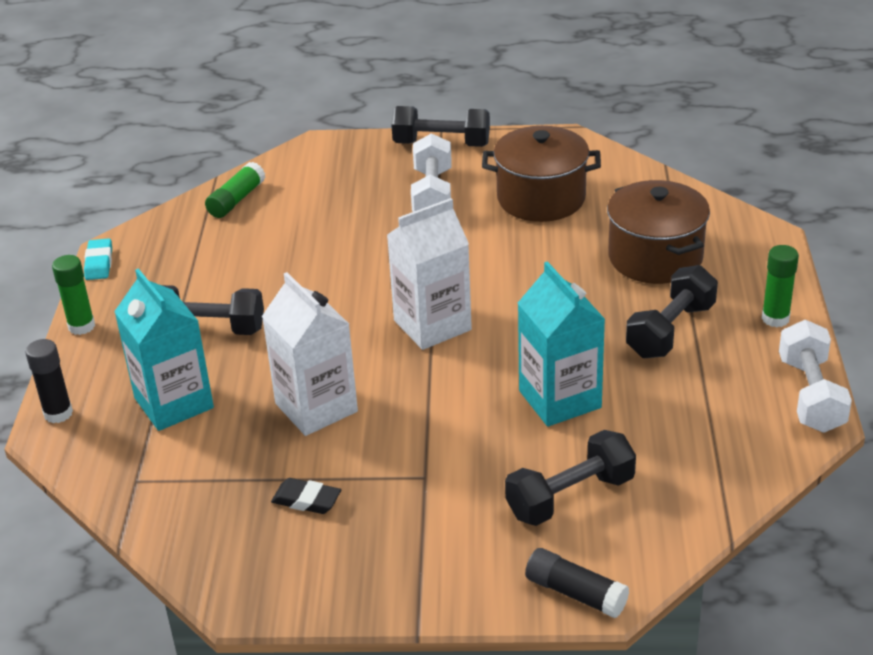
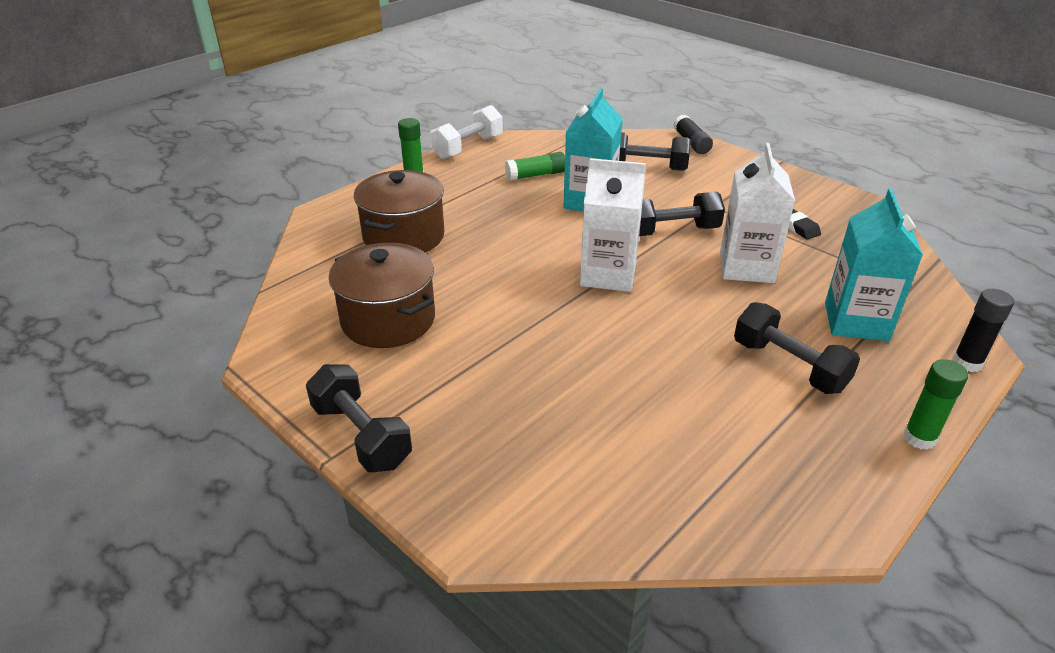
camera: 140 degrees left, 0 degrees up
turquoise eraser [84,238,112,280] -> none
green glue stick [205,162,265,218] -> green glue stick moved to [505,152,565,181]
white dumbbell [411,133,452,212] -> none
black dumbbell [626,265,718,358] -> black dumbbell moved to [639,192,725,236]

